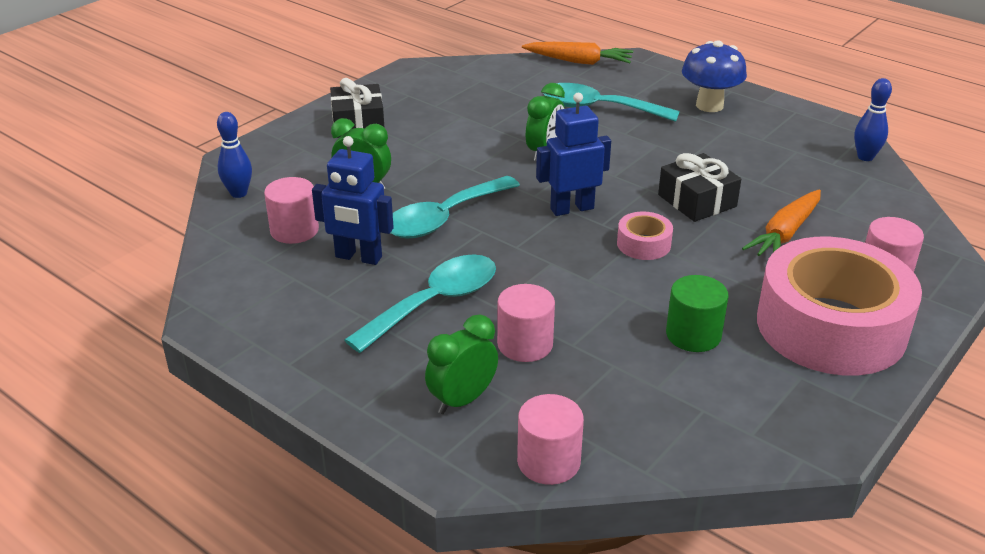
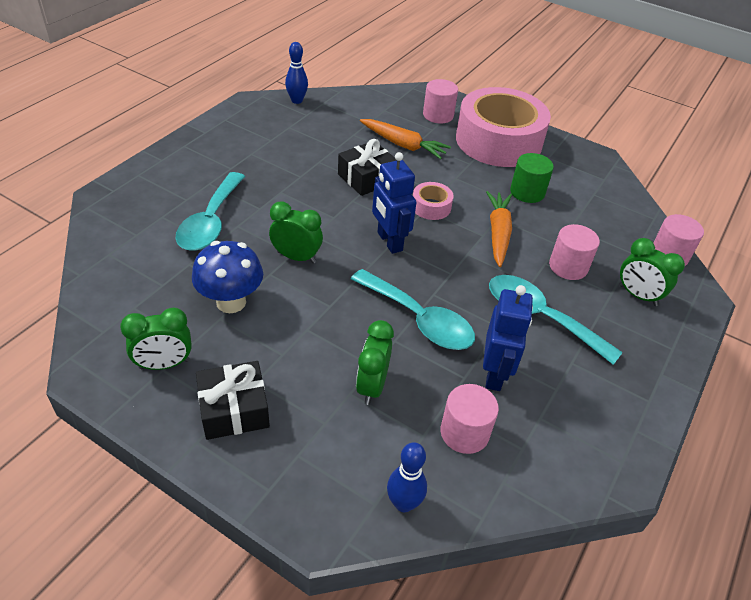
camera: 100 degrees left, 10 degrees up
orange carrot [522,42,633,65] -> orange carrot moved to [486,191,512,267]
blue mushroom [682,40,747,112] -> blue mushroom moved to [192,241,263,313]
none -> green clock [120,308,192,370]

